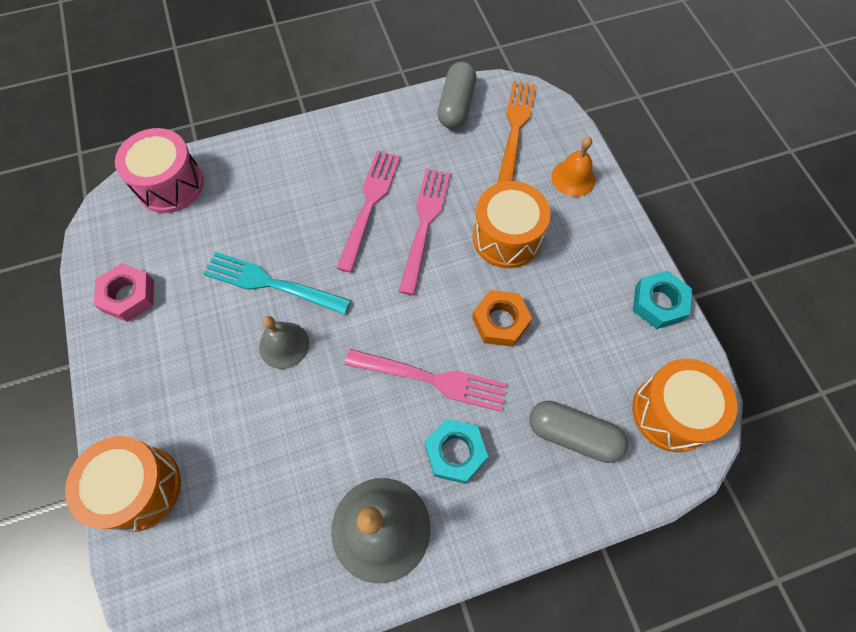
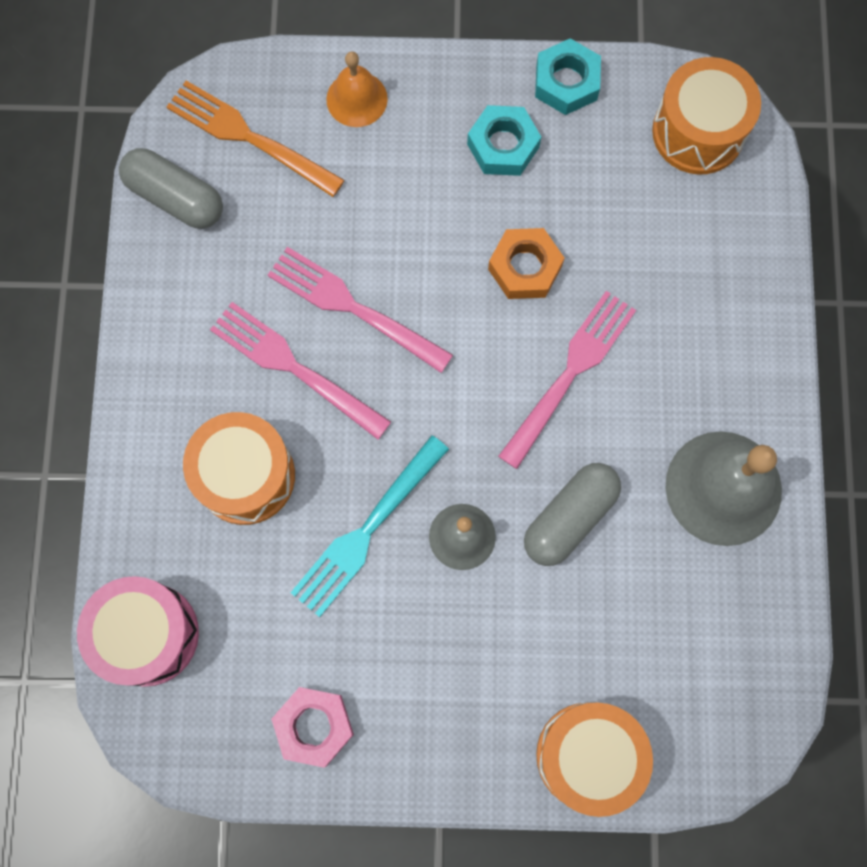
camera: 70 degrees left, 10 degrees up
turquoise nut [425,419,488,484] -> turquoise nut moved to [467,105,541,176]
orange drum [473,181,551,268] -> orange drum moved to [183,412,295,525]
grey capsule [529,401,628,463] -> grey capsule moved to [524,463,621,566]

